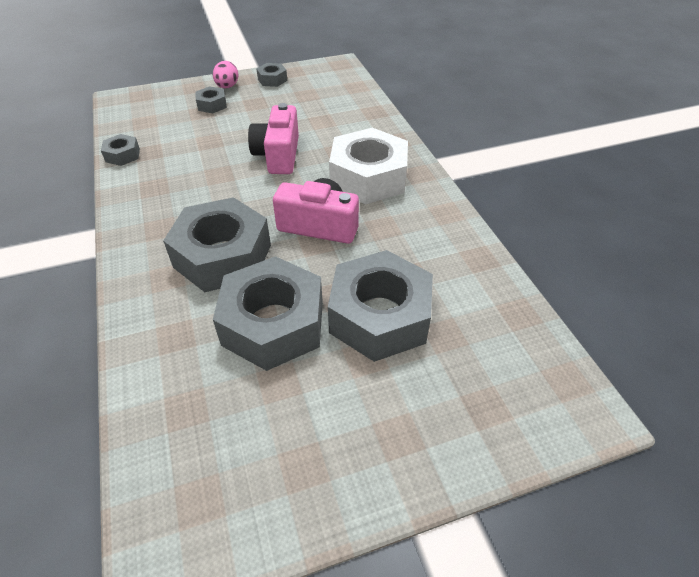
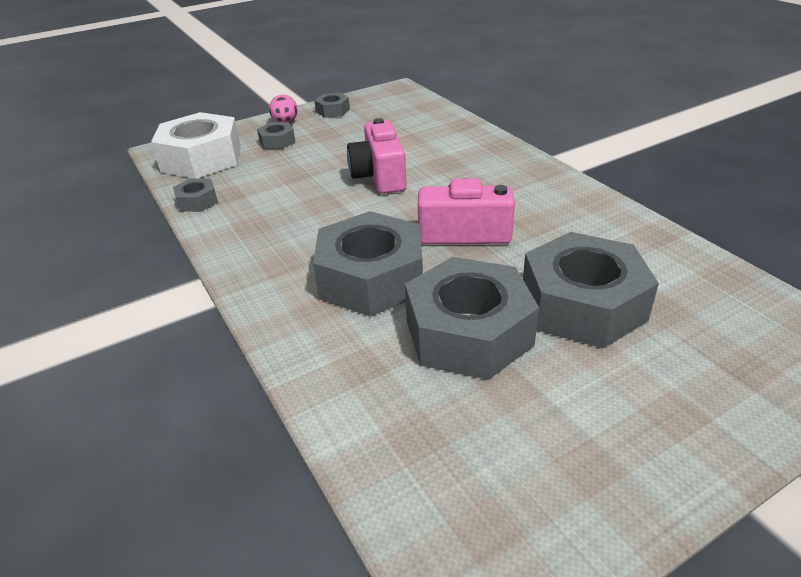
camera: 10 degrees left, 10 degrees down
white nut [329,128,408,204] -> white nut moved to [151,112,241,178]

